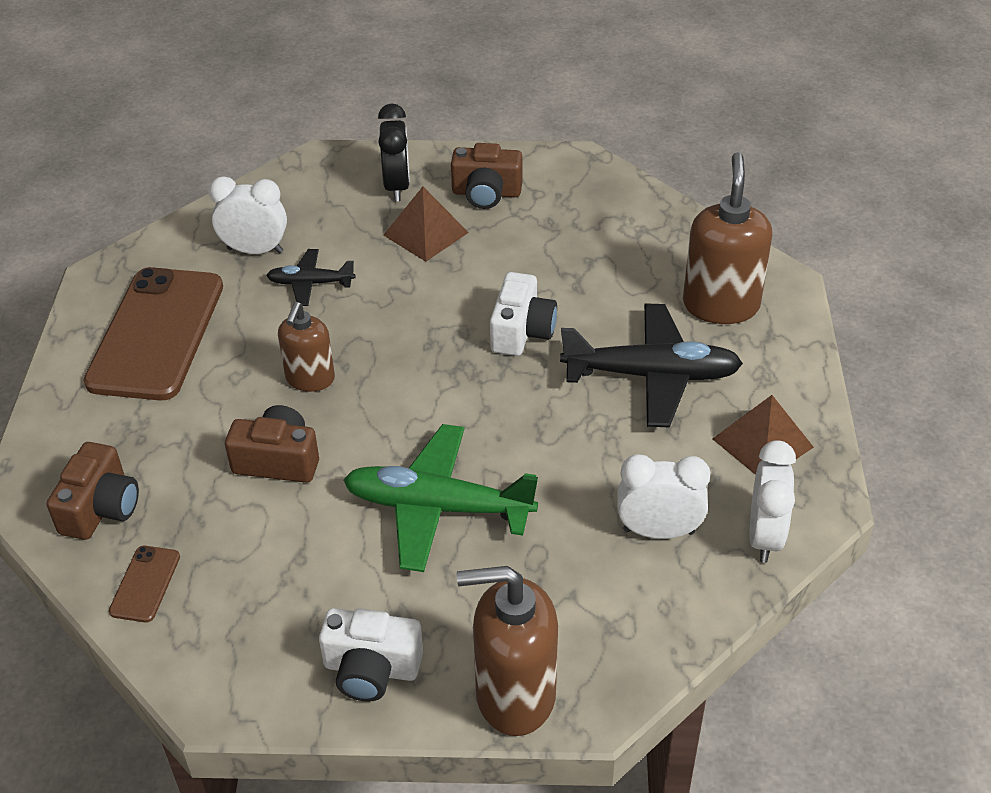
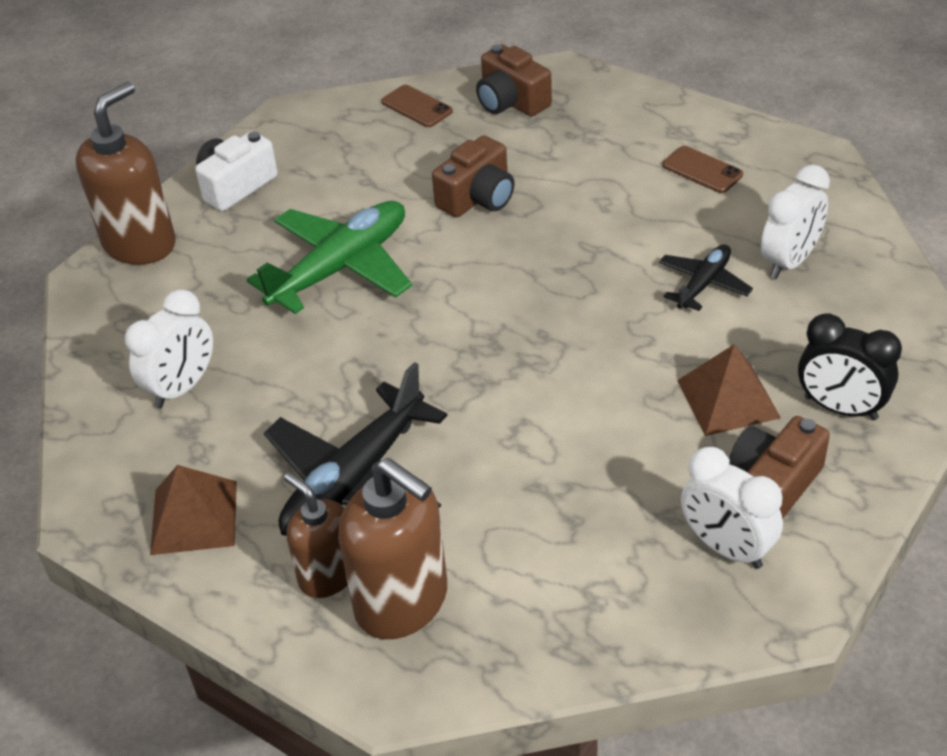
camera: 125 degrees right, 0 degrees up
brown phone [83,267,223,400] -> brown phone [662,146,743,193], size x0.41
brown soap dispenser [278,302,335,392] -> brown soap dispenser moved to [284,473,348,598]
white camera [490,272,557,356] -> none
white clock [749,440,796,563] -> white clock moved to [681,447,783,569]

